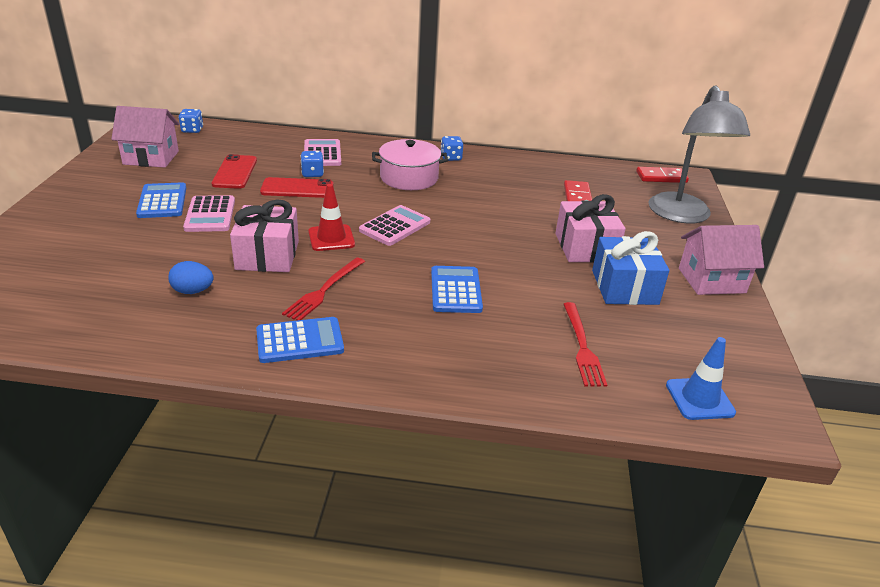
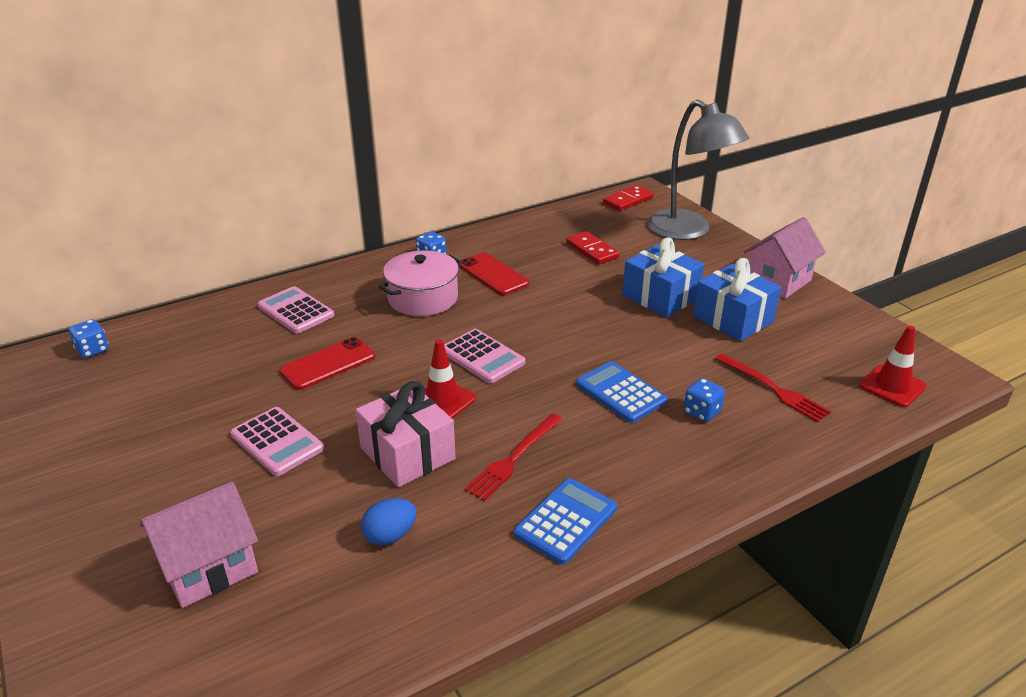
camera: 35 degrees left, 0 degrees up
pink house [111,106,179,168] -> pink house moved to [140,481,258,608]
blue calculator [136,182,186,218] -> none
red phone [211,154,257,189] -> red phone moved to [459,252,529,295]
red fork [282,257,365,321] -> red fork turned 45 degrees clockwise [464,414,563,501]
blue dice [300,151,324,177] -> blue dice moved to [684,378,725,422]
pink calculator [359,205,430,246] -> pink calculator turned 135 degrees clockwise [444,329,526,383]
pink gift [555,194,626,262] -> blue gift [622,238,704,317]
blue traffic cone [666,337,736,420] -> red traffic cone [859,325,927,407]

